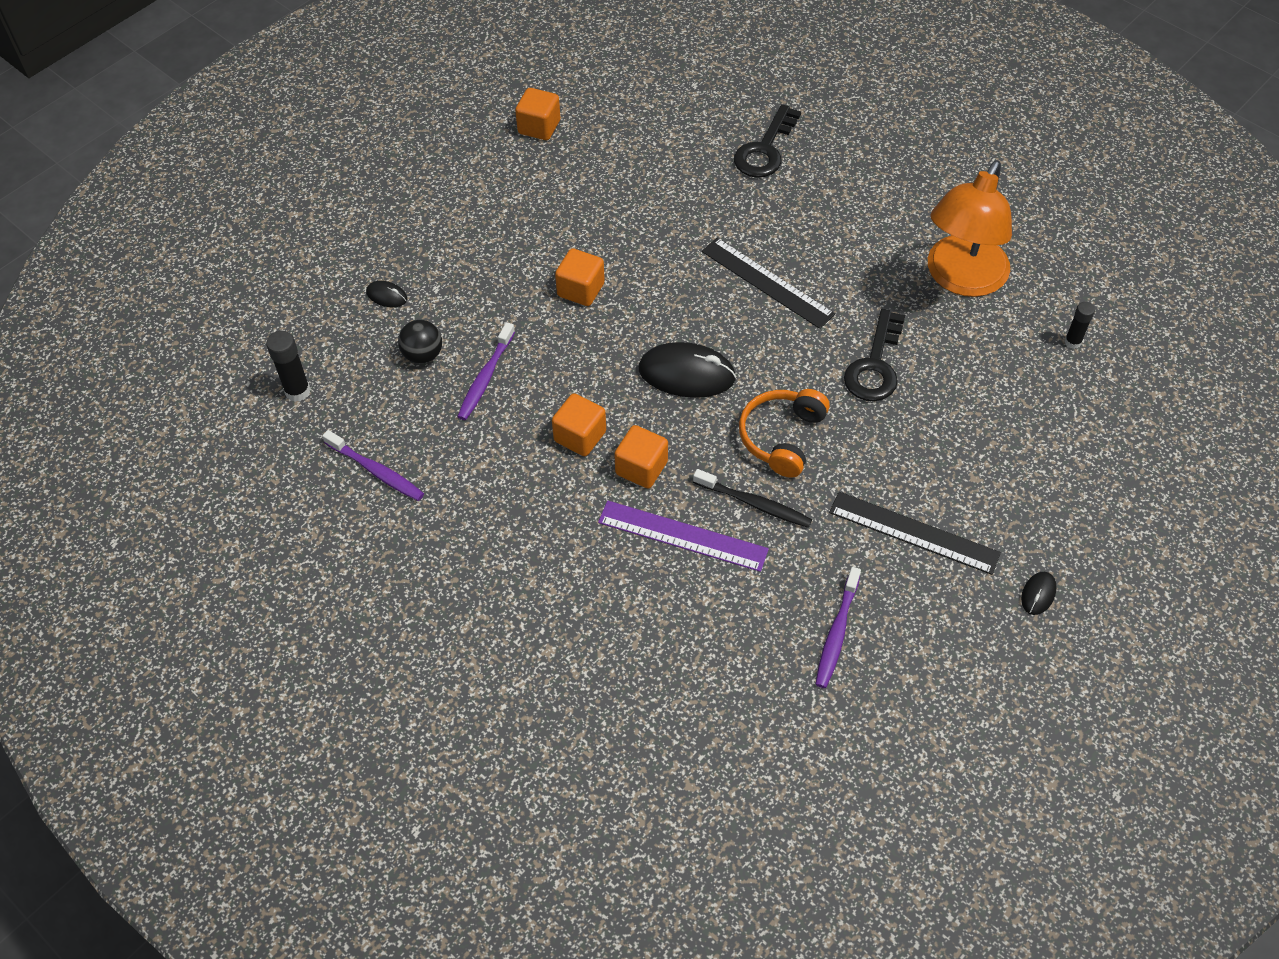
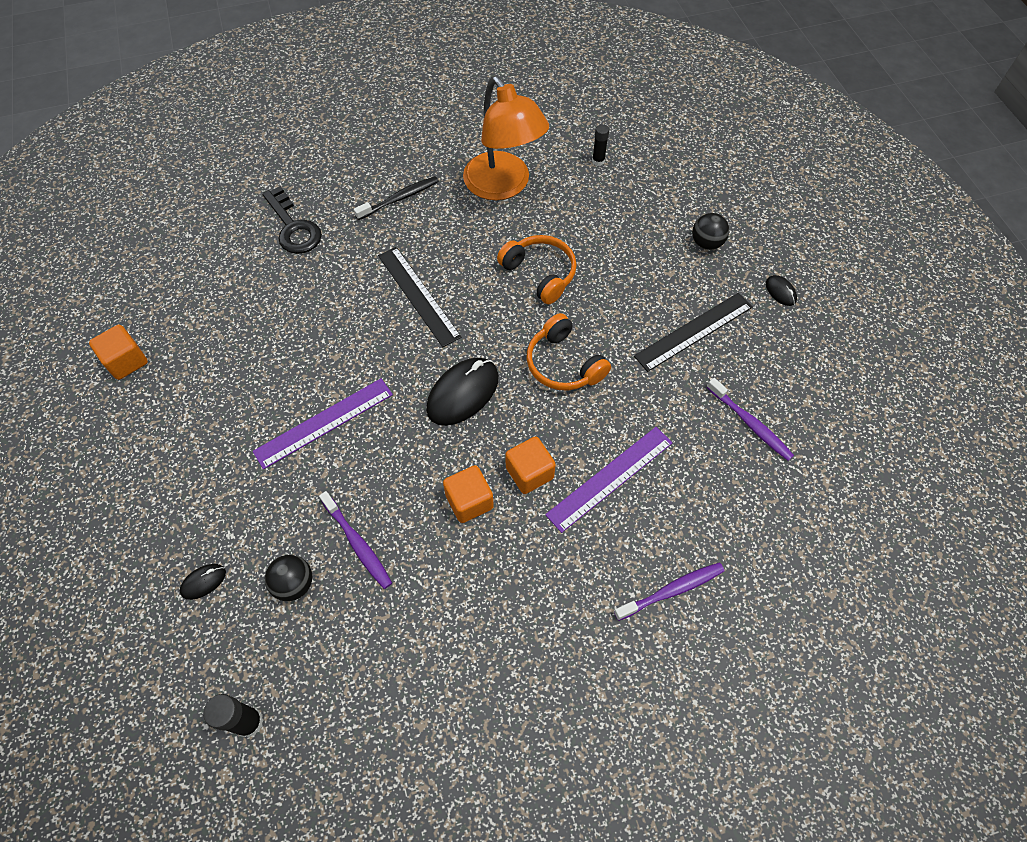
camera: 60 degrees left, 5 degrees up
purple toothbrush [322,430,424,501] -> purple toothbrush moved to [614,562,724,621]
orange cube [555,248,605,306] -> purple ruler [253,378,393,469]
black toothbrush [693,469,812,528] -> black toothbrush moved to [354,176,439,220]
black ruler [702,238,835,329] -> black ruler turned 75 degrees clockwise [378,247,462,347]
black key [844,309,905,401] -> orange headphones [497,235,577,304]
none -> black ball [692,213,729,250]

